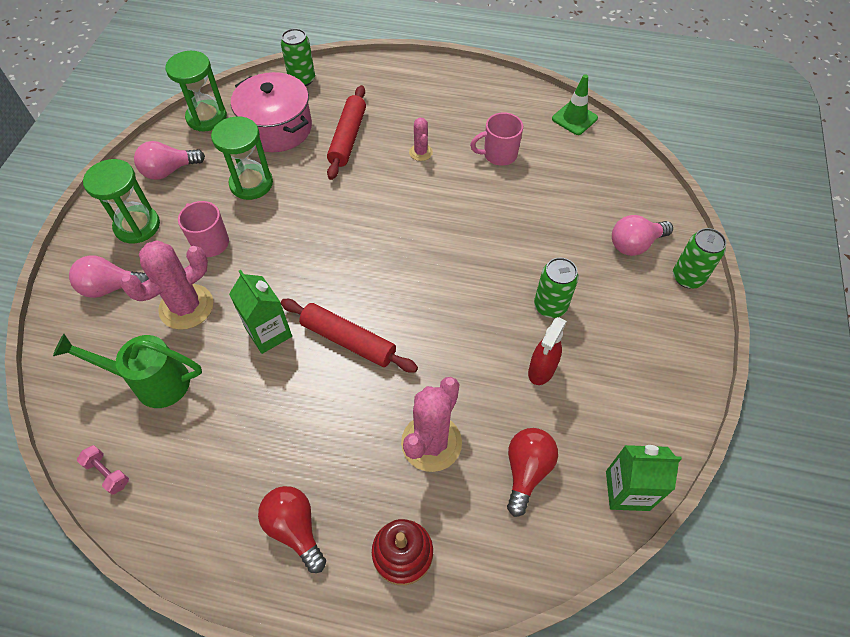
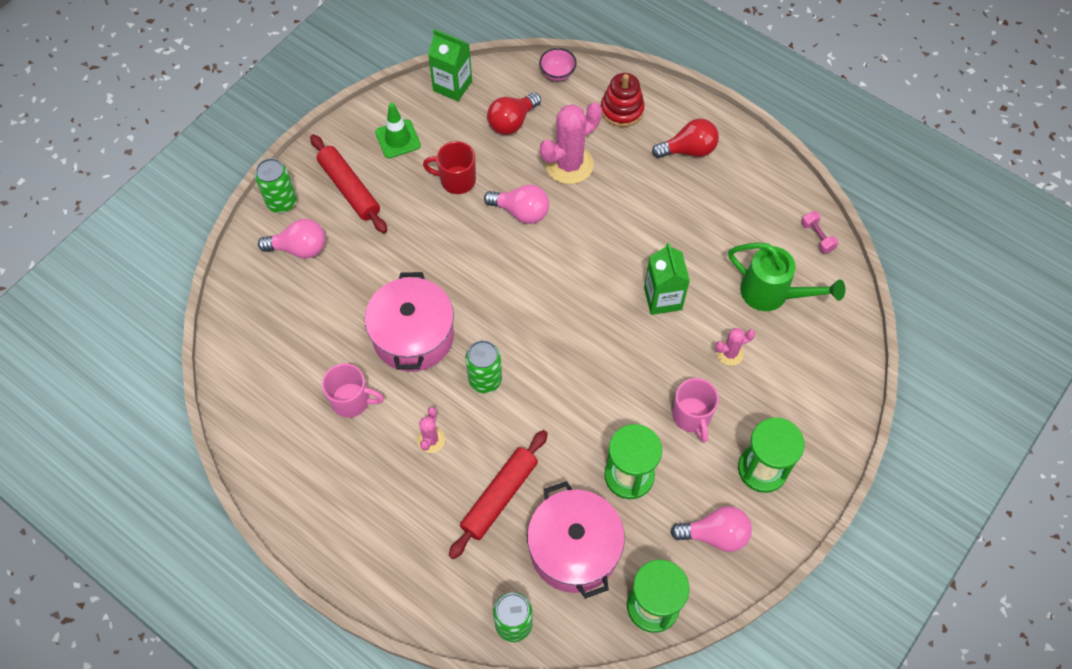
camera: 155 degrees left, 5 degrees up
pink light bulb [69,255,149,298] -> pink light bulb moved to [484,184,549,224]
pink cactus [120,240,213,330] -> pink cactus [715,328,755,366], size x0.51
red light bulb [258,486,326,573] -> red light bulb turned 90 degrees counterclockwise [652,119,719,158]
red rolling pin [281,299,418,373] -> red rolling pin moved to [310,134,387,233]
red spray bottle [528,317,567,385] -> red mug [423,141,476,194]
green can [534,257,579,318] -> green can moved to [465,340,502,393]
green traffic cone [552,74,598,135] -> green traffic cone moved to [375,103,421,158]
none -> pink pot [365,272,454,372]
none -> pink bowl [539,48,577,81]

